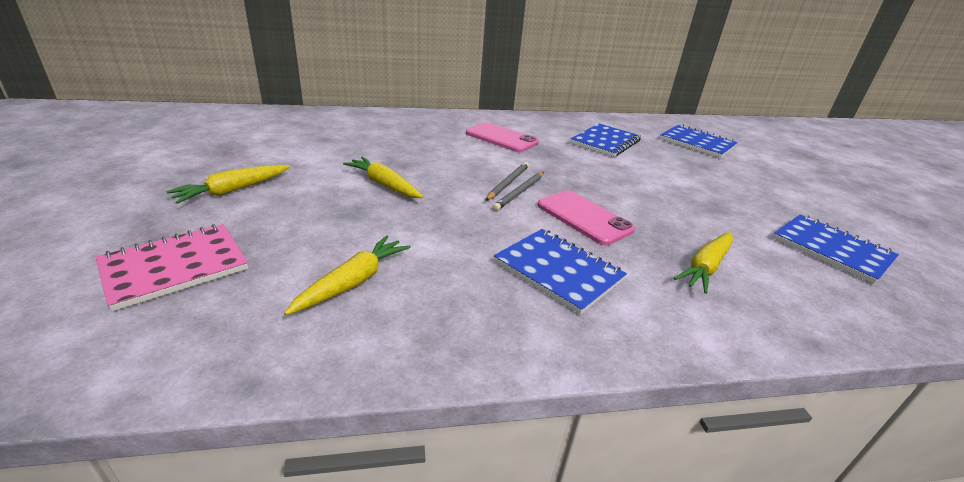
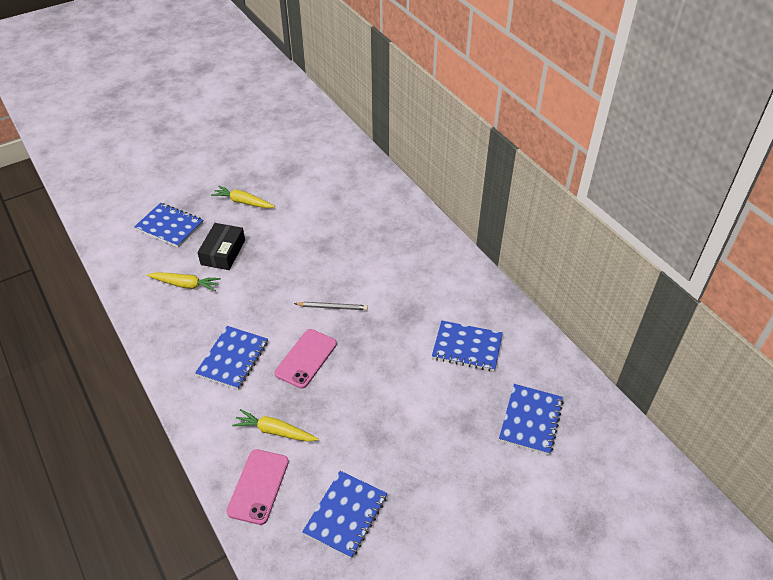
camera: 70 degrees right, 15 degrees up
pink notebook [96,224,248,311] -> blue notebook [134,203,203,248]
yellow carrot [343,157,424,198] -> none
pink phone [466,122,539,152] -> pink phone moved to [226,449,289,525]
grey pencil [493,172,544,211] -> none
none -> black box [197,223,245,270]

